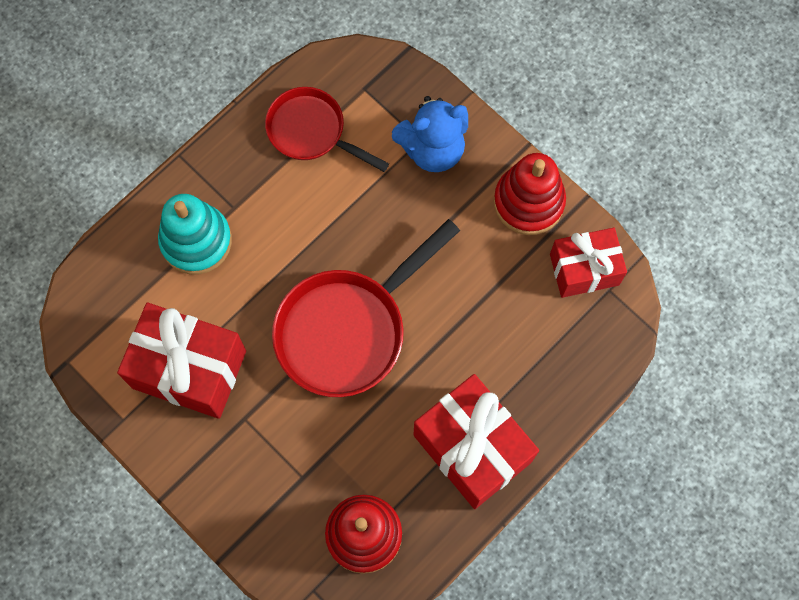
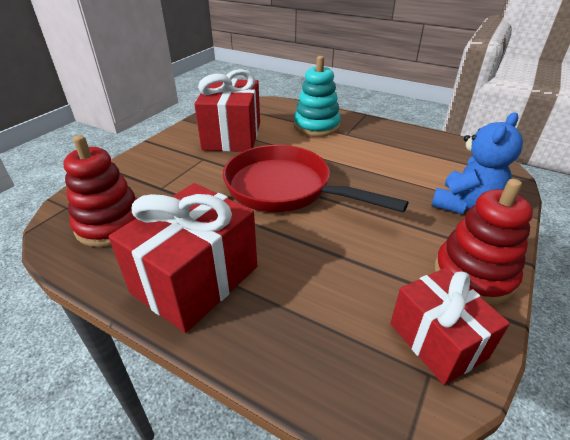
camera: 75 degrees right, 35 degrees down
red pan [265,87,389,172] -> none
blue teddy bear [392,96,468,172] -> blue teddy bear turned 105 degrees counterclockwise [431,112,523,214]

